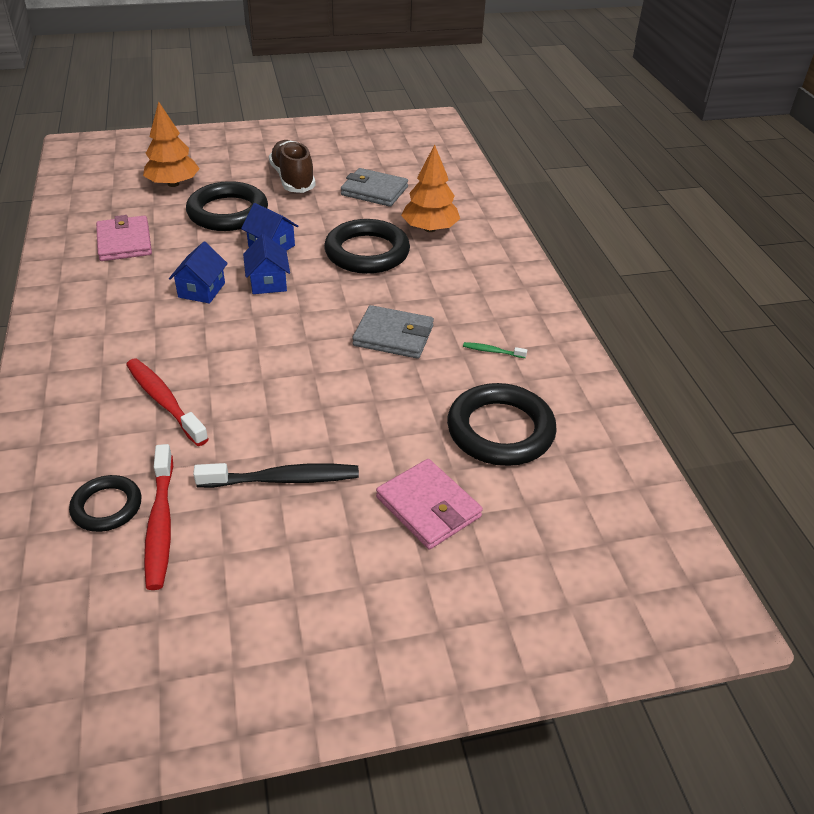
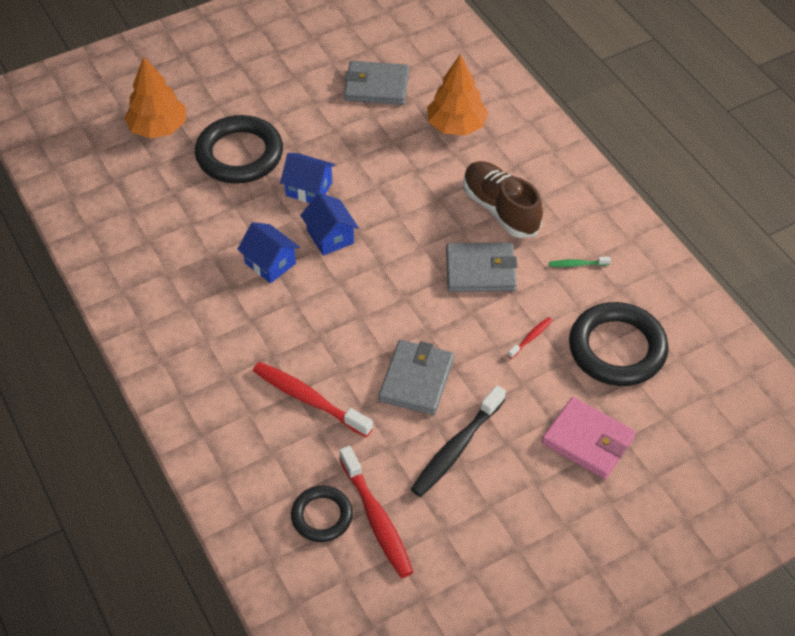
camera: 15 degrees left, 10 degrees up
pink wallet [96,215,152,261] -> none
blue house [169,242,228,303] -> blue house turned 45 degrees counterclockwise [237,222,300,283]
black toothbrush [193,463,359,488] -> black toothbrush turned 150 degrees clockwise [411,385,506,497]
brown shoe [269,140,316,193] -> brown shoe moved to [463,161,543,238]
black ring [324,219,410,274] -> none
none -> grey wallet [379,340,454,415]
none -> red toothbrush [508,317,553,359]

